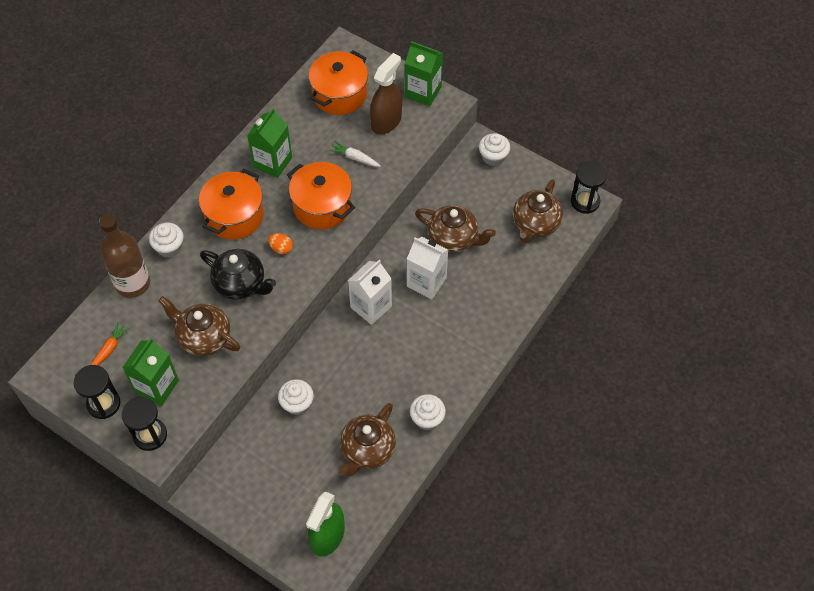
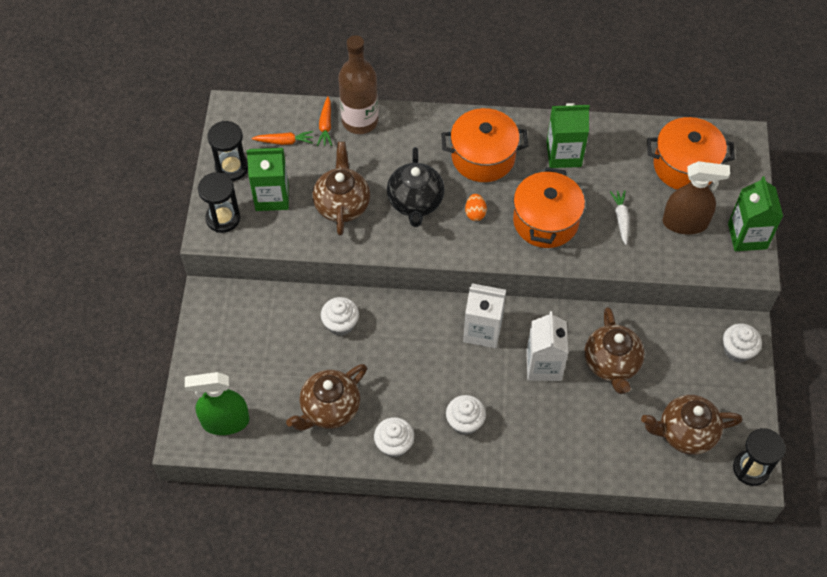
camera: 60 degrees right, 0 degrees up
white cupcake [149,223,184,258] -> white cupcake moved to [446,395,486,435]
brown teapot [338,403,396,477] -> brown teapot turned 45 degrees counterclockwise [286,364,367,431]
none -> orange carrot [317,96,332,146]

